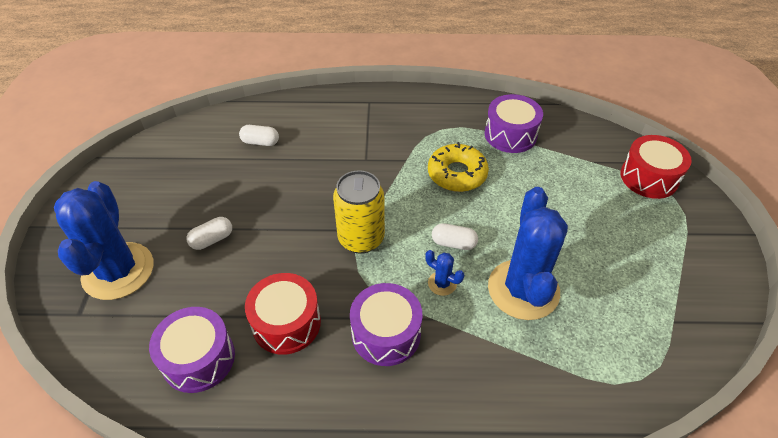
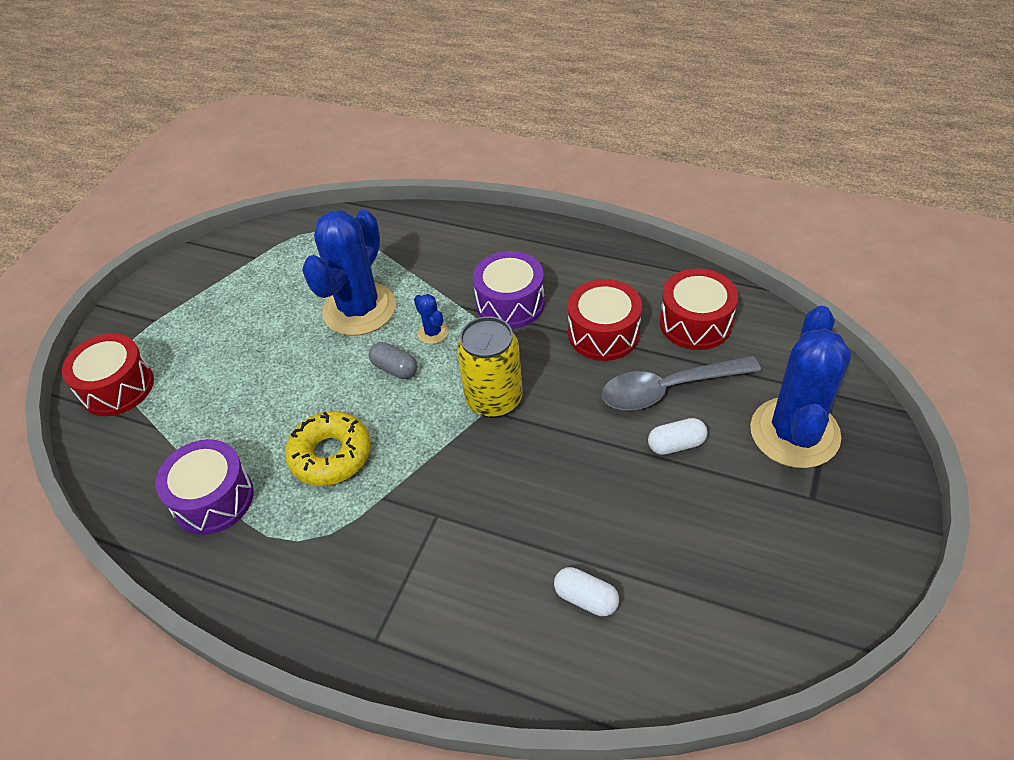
camera: 155 degrees left, 0 degrees up
purple drum [149,307,235,393] -> red drum [660,269,738,350]
white capsule [432,223,478,250] -> grey capsule [369,342,417,379]
none -> grey spoon [602,356,761,410]

